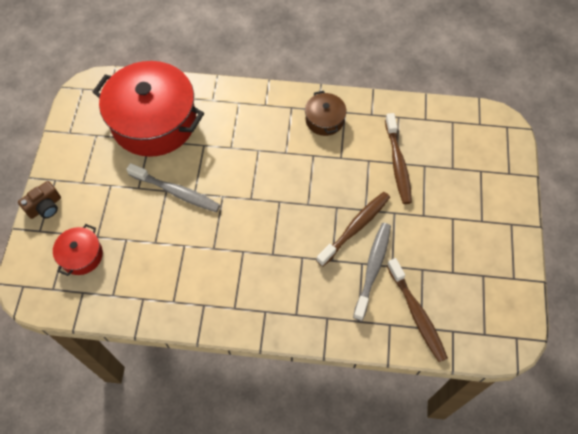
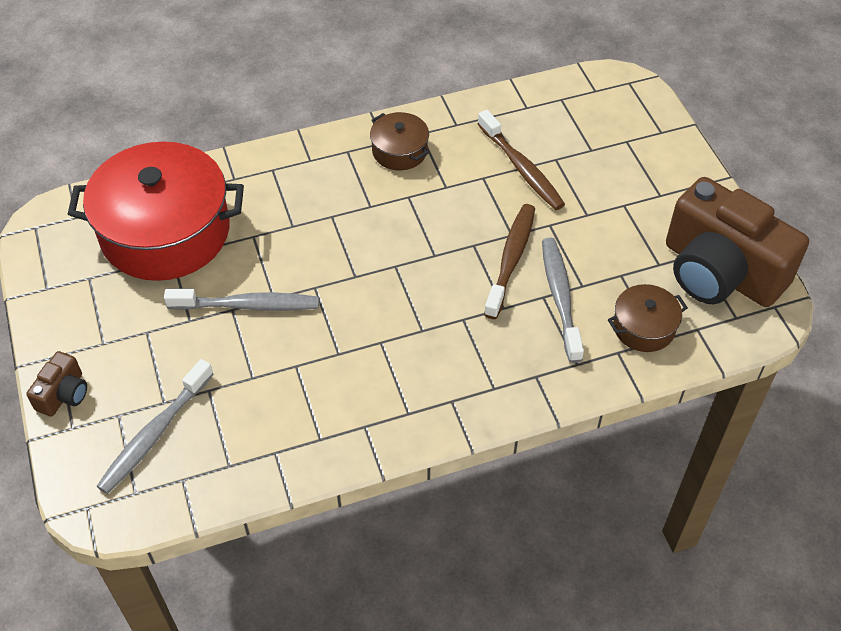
camera: 25 degrees left, 10 degrees down
red pot [53,224,103,276] -> grey toothbrush [96,359,214,494]
brown toothbrush [387,258,448,362] -> brown pot [608,284,688,352]
none -> brown camera [666,177,809,307]

